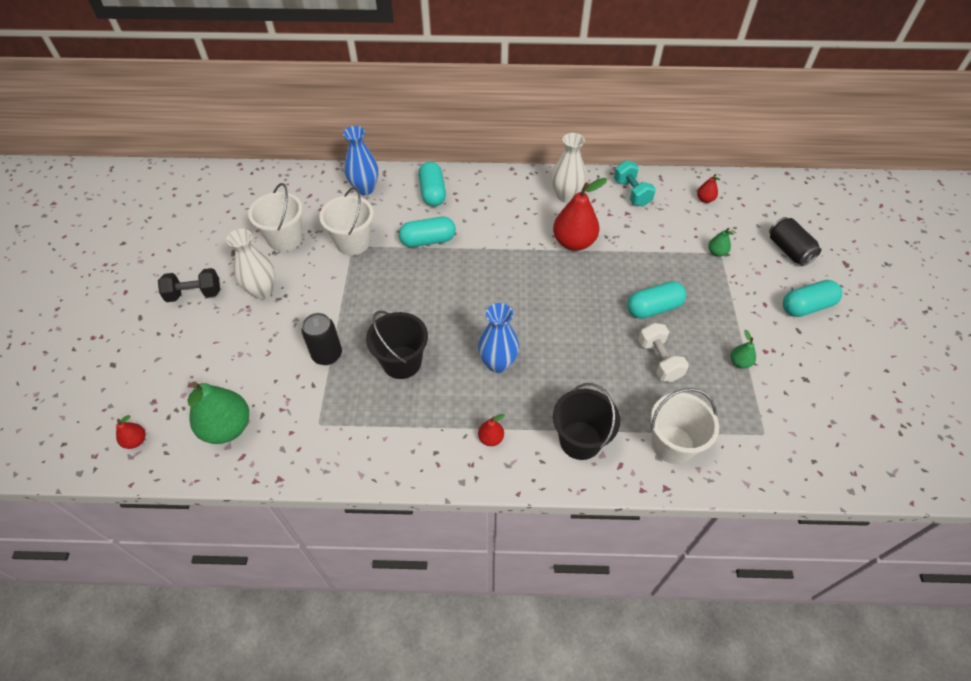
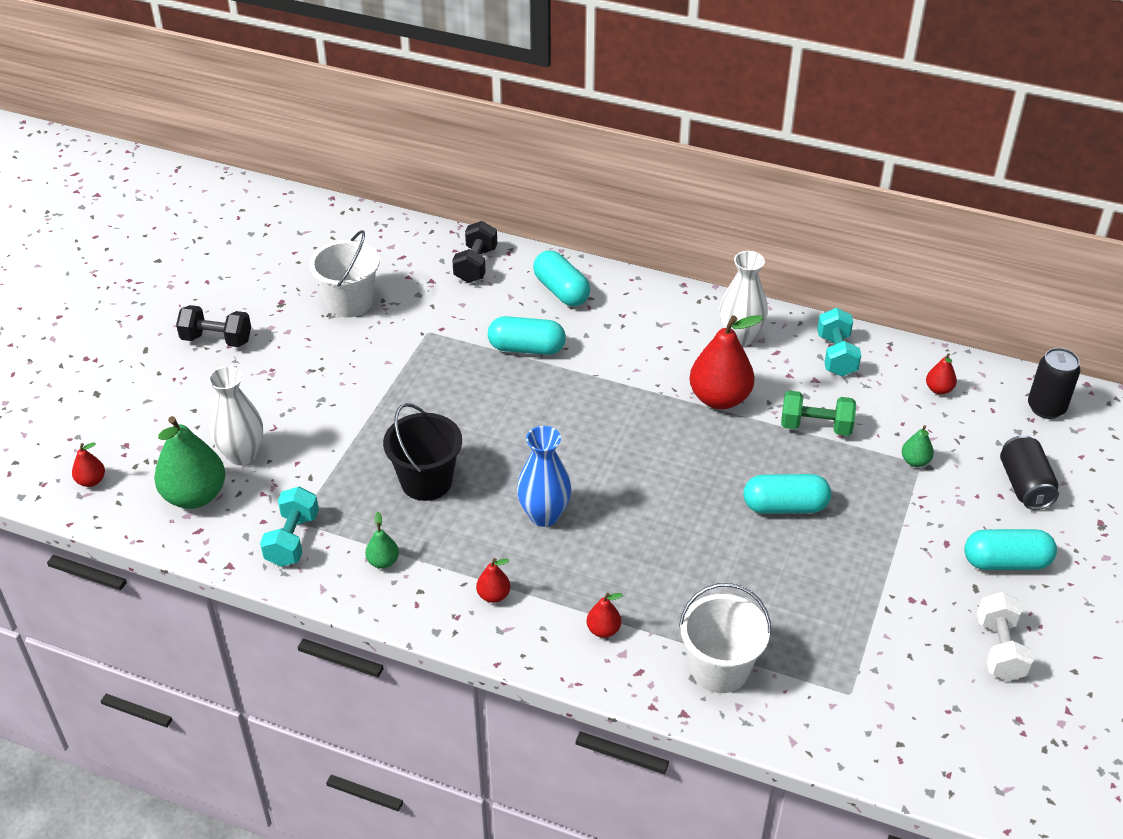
camera: 20 degrees right, 10 degrees down
white vase [226,229,275,299] -> white vase moved to [208,366,263,465]
black can [301,313,342,365] -> black can moved to [1028,348,1080,419]
white bucket [319,187,374,255] -> none
blue vase [343,126,378,195] -> black dumbbell [452,221,497,283]
turquoise capsule [419,162,446,207] -> turquoise capsule turned 45 degrees counterclockwise [533,250,590,306]
black bucket [553,383,620,460] -> red pear [587,593,623,638]
white dumbbell [638,323,689,382] -> white dumbbell moved to [977,592,1034,681]
green pear [731,330,756,369] -> green pear moved to [365,512,399,569]
none -> turquoise dumbbell [260,487,319,567]
none -> green dumbbell [781,391,856,436]

